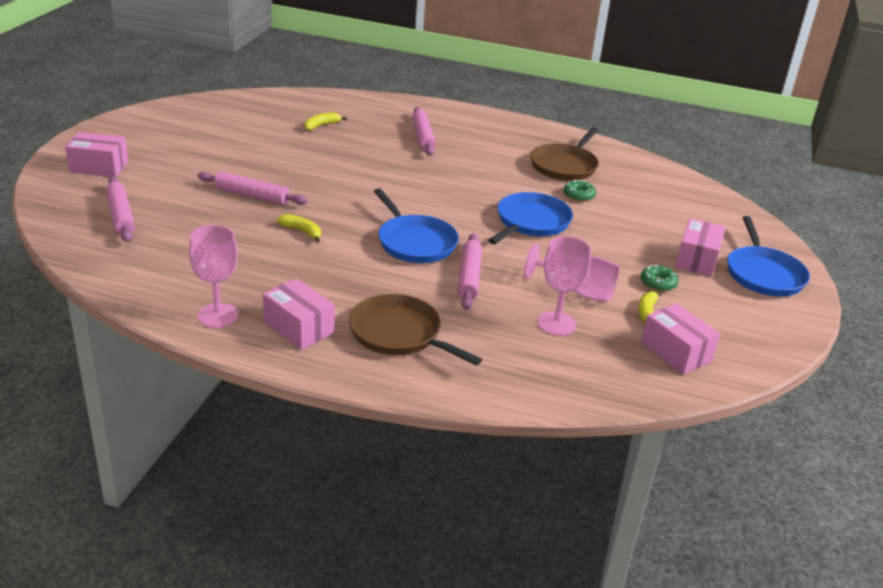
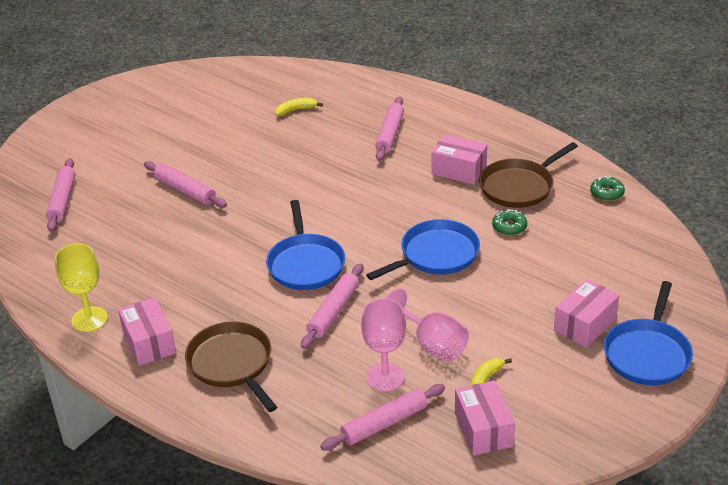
camera: 25 degrees right, 5 degrees up
pink box [65,132,128,177] -> pink box moved to [431,134,487,185]
pink goblet [189,225,239,328] -> yellow goblet [55,243,108,332]
yellow banana [276,214,321,243] -> none
green donut [640,264,679,292] -> green donut moved to [590,176,625,201]
none -> pink rolling pin [321,384,445,451]

